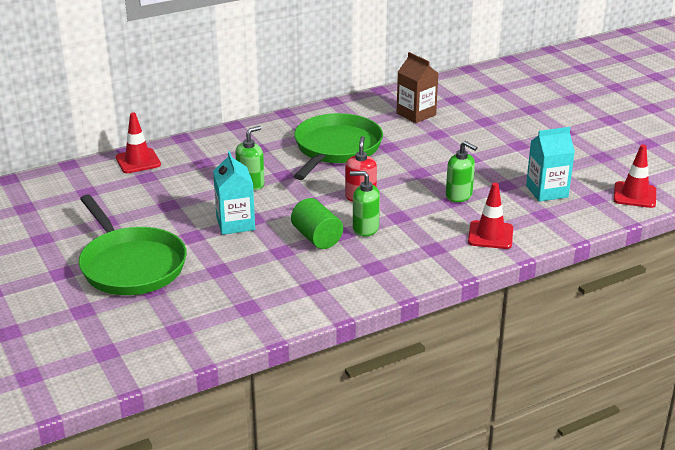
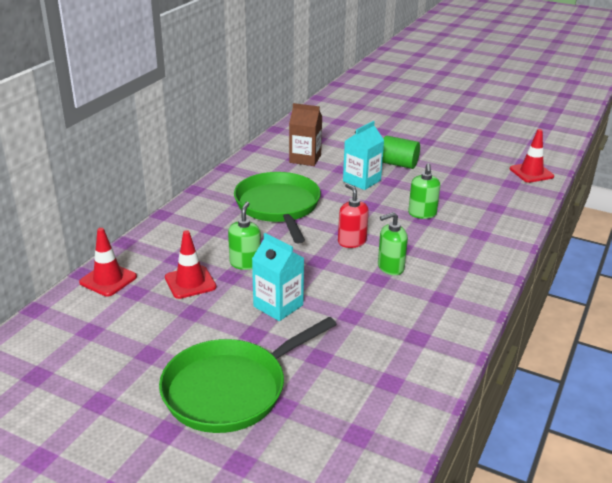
camera: 35 degrees left, 0 degrees up
green pan [79,194,187,295] -> green pan turned 120 degrees clockwise [159,317,337,433]
green cylinder [291,198,343,249] -> green cylinder moved to [382,136,420,169]
green soap dispenser [446,141,478,202] -> green soap dispenser turned 90 degrees clockwise [408,163,440,219]
red traffic cone [468,183,513,249] -> red traffic cone moved to [165,230,216,299]
turquoise carton [526,127,575,202] -> turquoise carton moved to [343,121,384,190]

